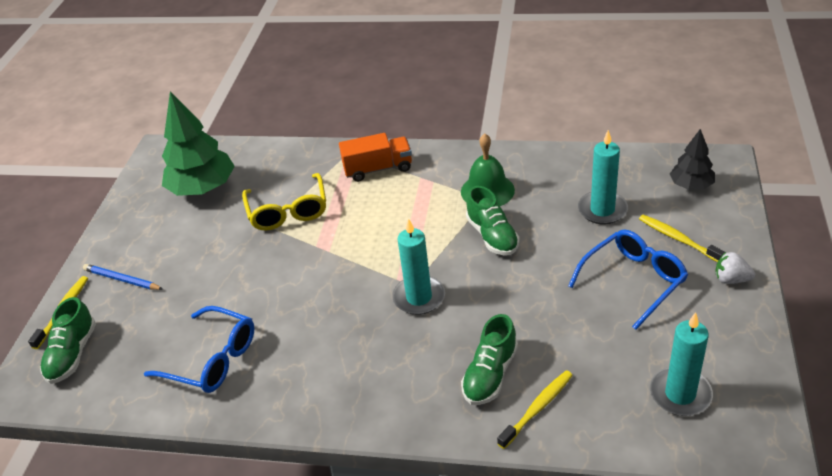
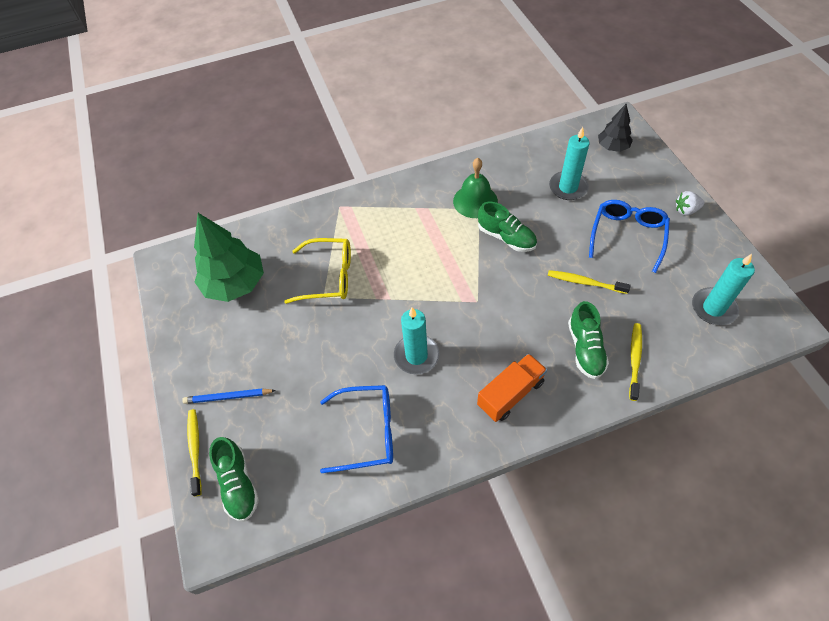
camera: 30 degrees left, 15 degrees up
yellow glasses [242,173,326,231] -> yellow glasses turned 45 degrees counterclockwise [284,238,351,304]
orange truck [339,133,412,182] -> orange truck moved to [477,353,547,422]
turquoise candle [392,218,445,315] -> turquoise candle moved to [394,307,439,374]
yellow toothbrush [639,215,725,262] -> yellow toothbrush moved to [548,270,631,294]

